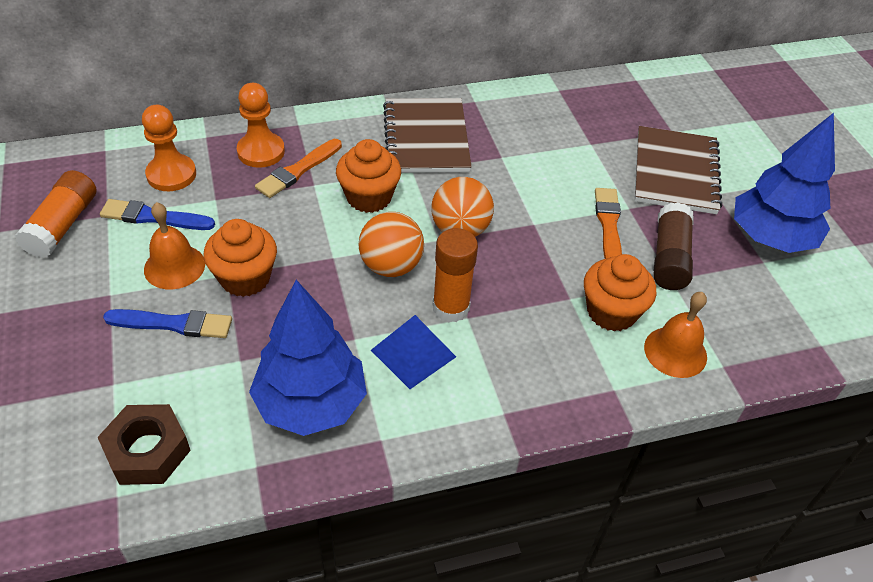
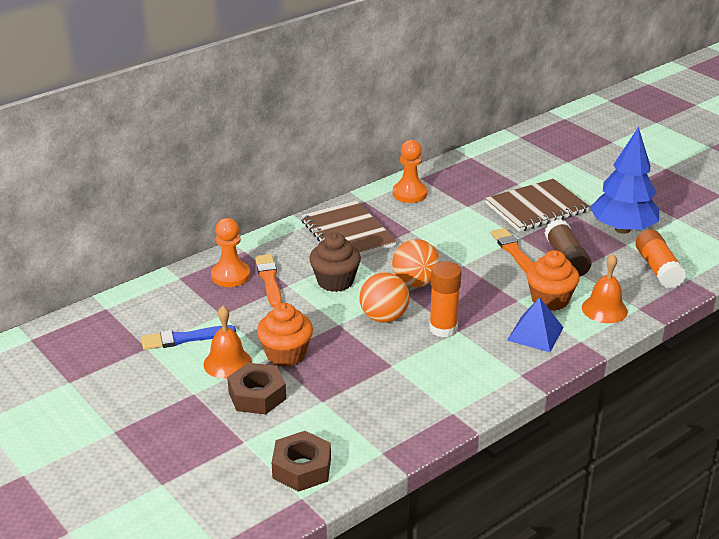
camera: 20 degrees left, 15 degrees down
orange glue stick [15,170,96,258] -> orange glue stick moved to [635,229,686,289]
blue brush [103,309,232,338] -> brown nut [227,363,286,414]
orange pawn [142,105,196,191] -> orange pawn moved to [393,140,427,203]
blue tree [249,280,367,436] -> none
orange brush [255,139,342,198] -> orange brush turned 150 degrees clockwise [255,254,282,307]
orange cupcake [336,139,401,213] -> brown cupcake [309,233,361,292]
blue pyramid [371,315,456,389] -> blue pyramid moved to [507,297,564,352]
brown notebook [635,126,722,214] -> brown notebook turned 75 degrees clockwise [485,179,590,232]

